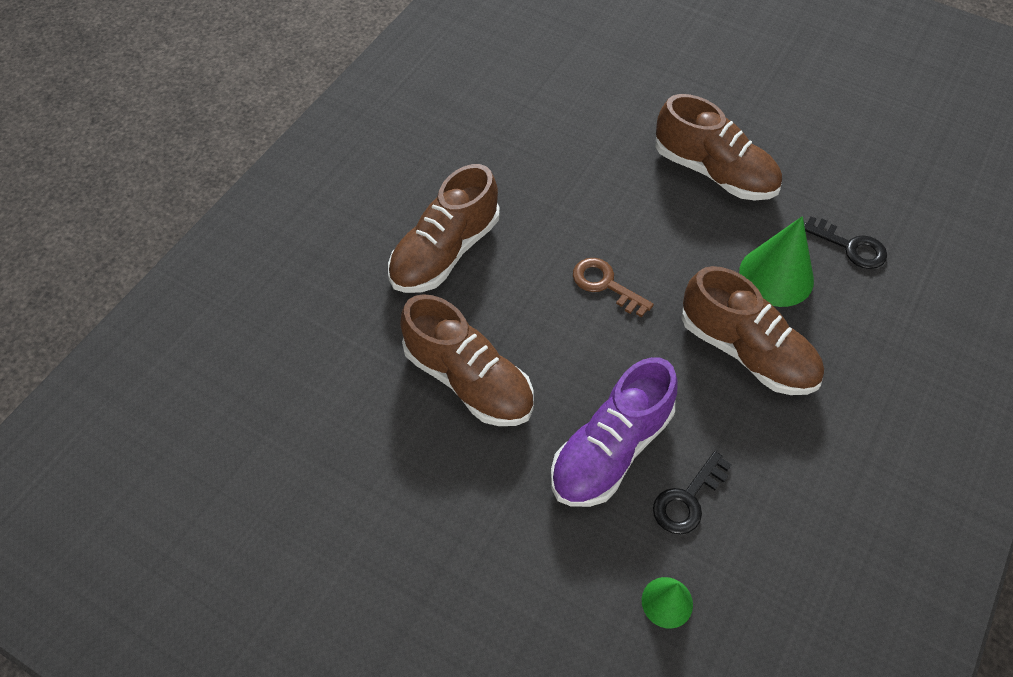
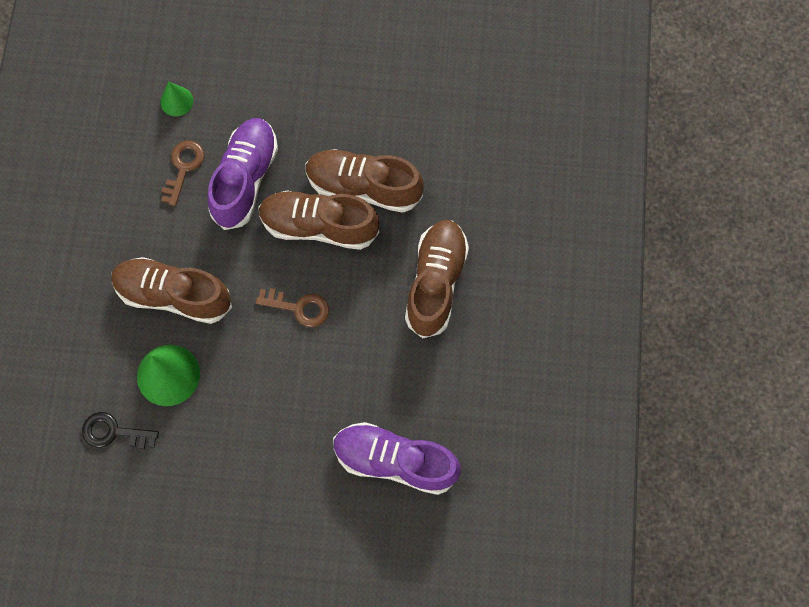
camera: 155 degrees right, 15 degrees up
black key [653,451,732,535] -> brown key [161,141,205,206]
brown shoe [655,94,782,200] -> brown shoe moved to [258,190,379,250]
none -> purple shoe [333,422,461,495]

